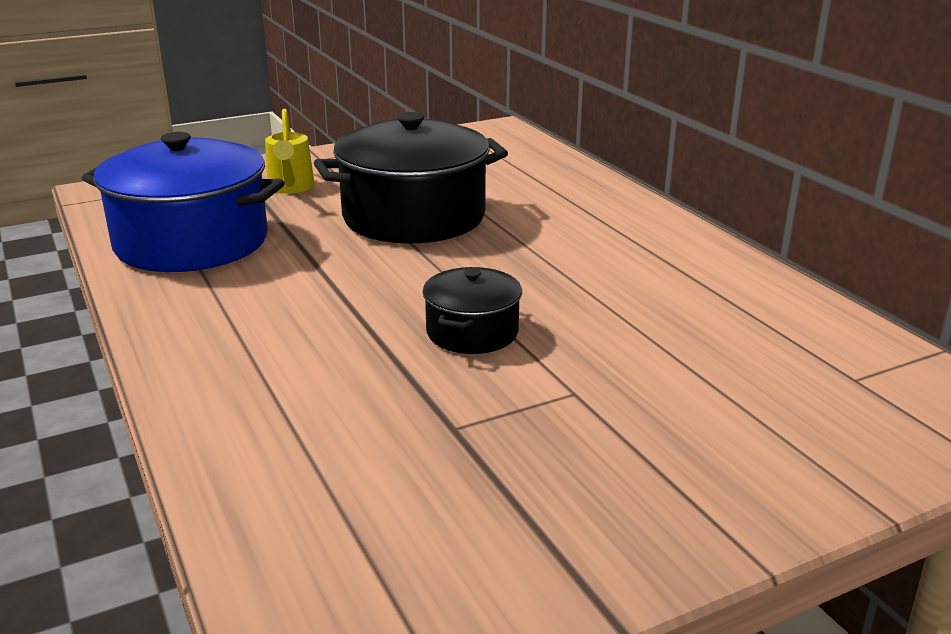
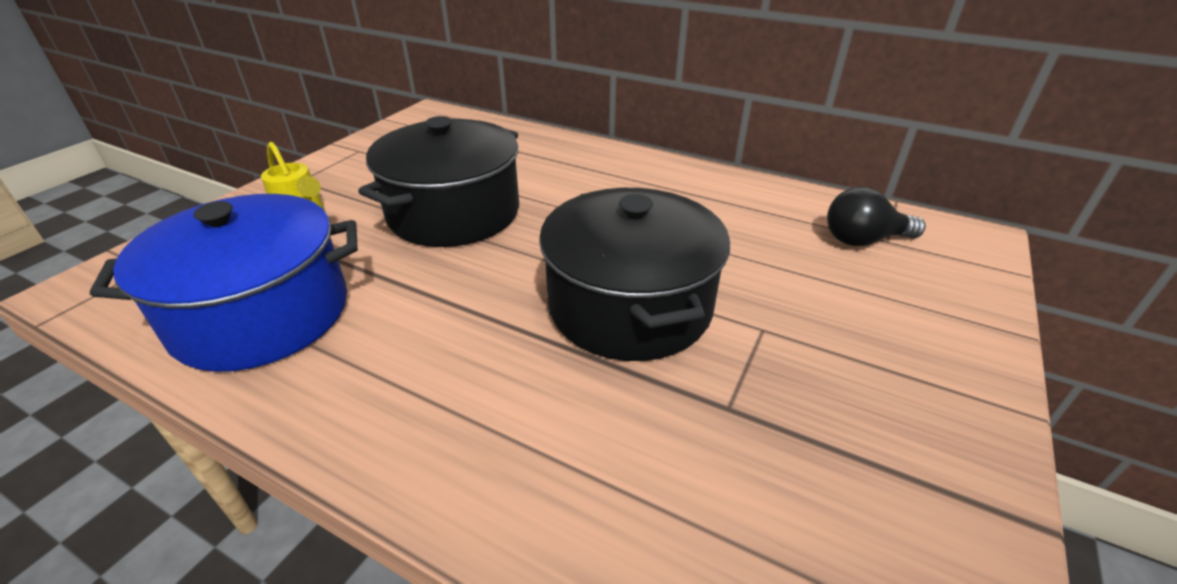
camera: 35 degrees left, 10 degrees up
black pot [423,267,522,354] -> black pot [539,188,730,361], size x1.96
none -> black light bulb [827,187,926,246]

